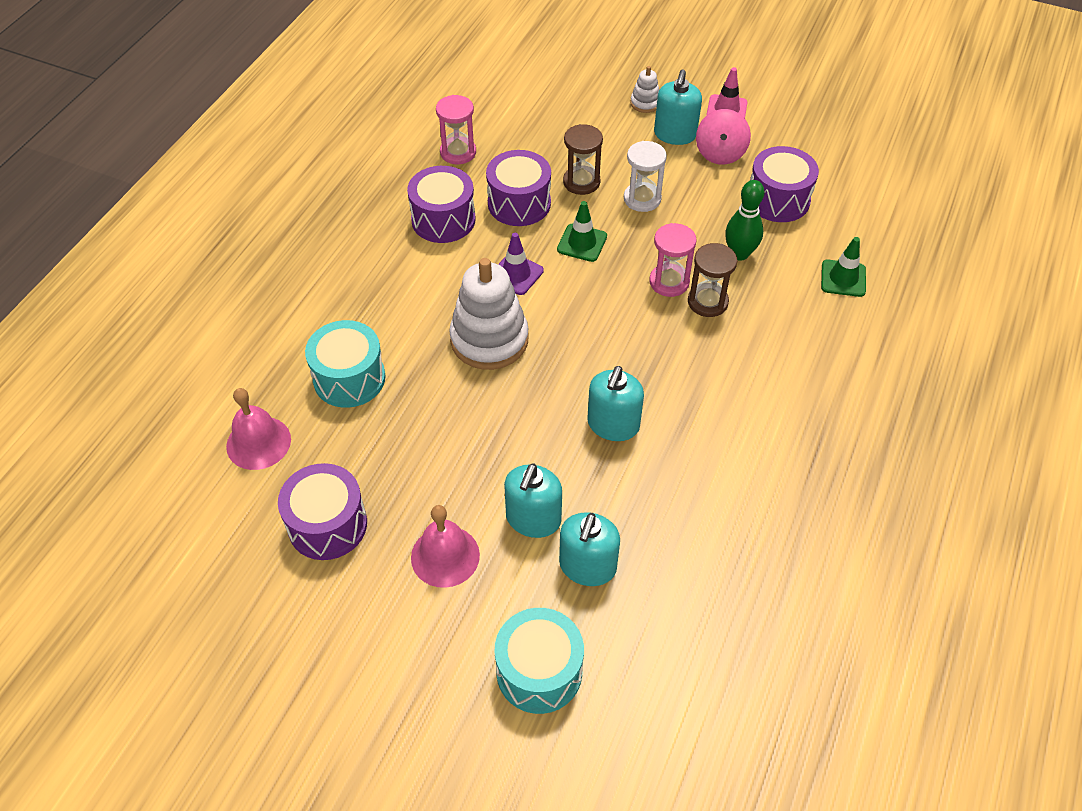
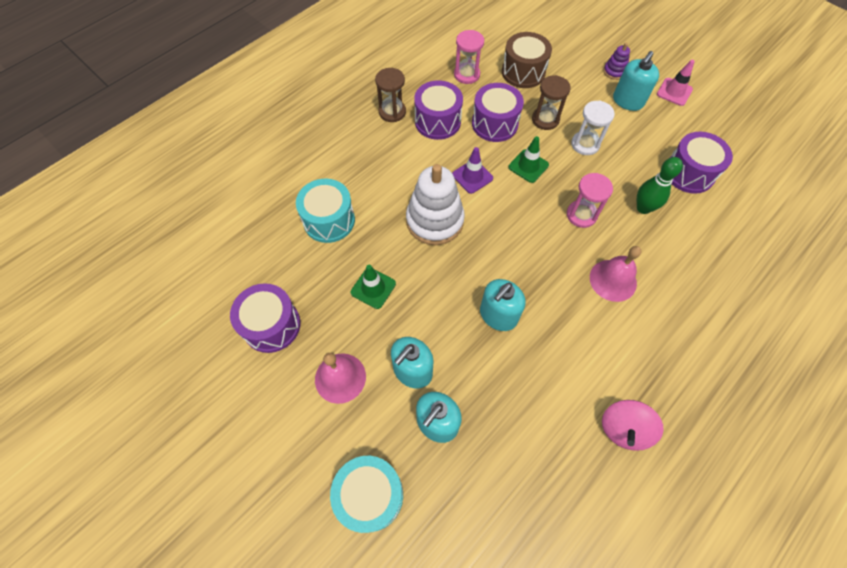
camera: 20 degrees right, 10 degrees up
pink bell [226,388,291,470] -> pink bell moved to [590,246,642,302]
white stacking toy [630,66,659,113] -> purple stacking toy [603,43,630,80]
brown hourglass [688,243,737,317] -> brown hourglass moved to [375,68,406,122]
pink spinning top [696,109,751,165] -> pink spinning top moved to [602,400,664,451]
green traffic cone [821,237,866,297] -> green traffic cone moved to [351,265,396,309]
none -> brown drum [502,32,552,88]

